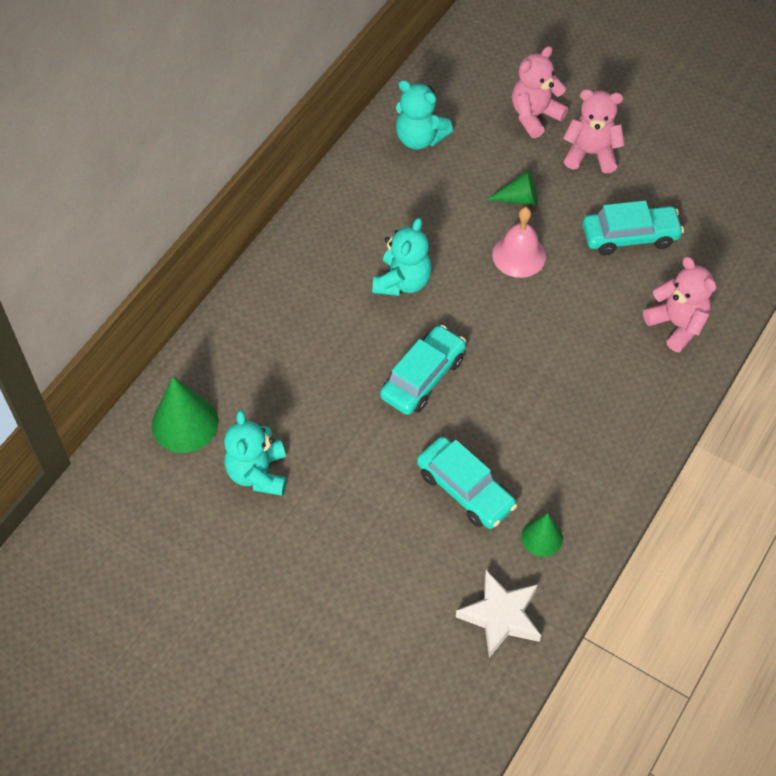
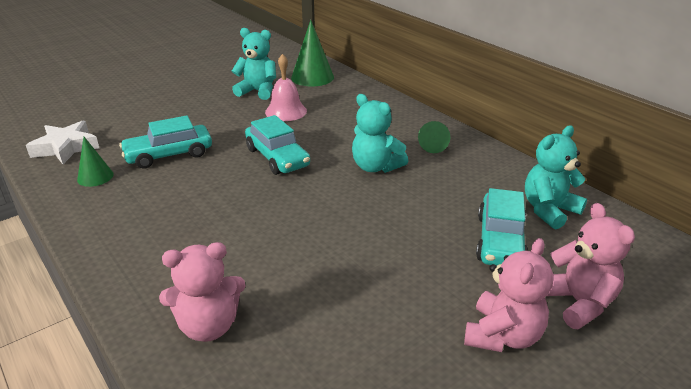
camera: 110 degrees right, 25 degrees down
green cone [486,170,538,205] -> green cone moved to [418,121,450,153]
pink bell [492,207,546,278] -> pink bell moved to [265,54,307,121]
turquoise car [583,201,684,255] -> turquoise car moved to [476,188,528,266]

